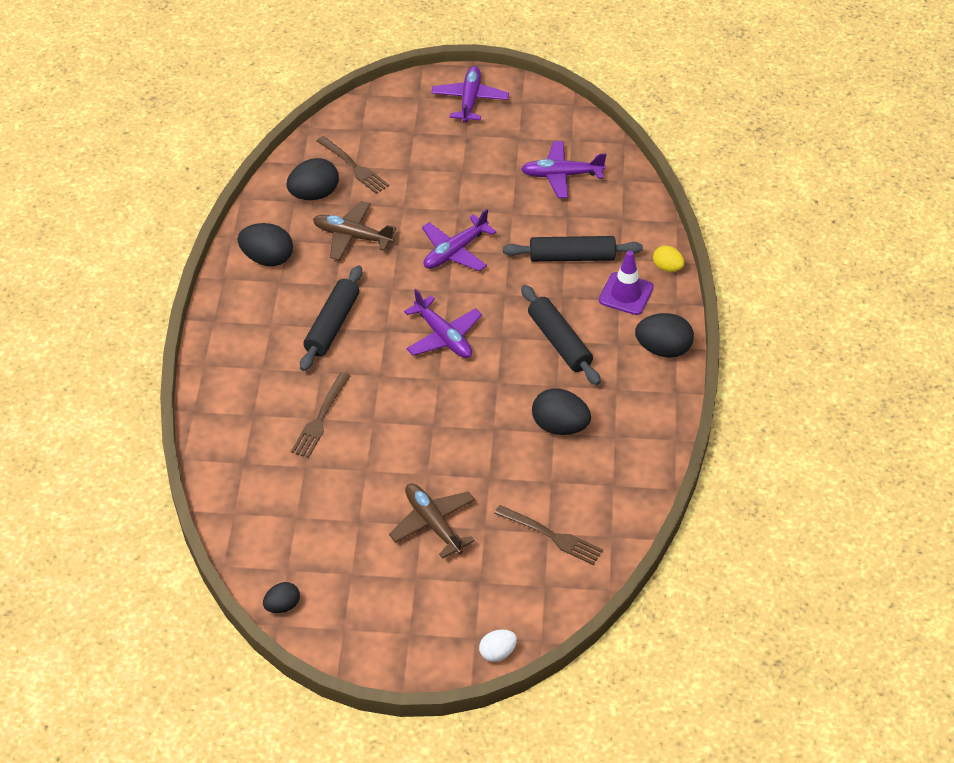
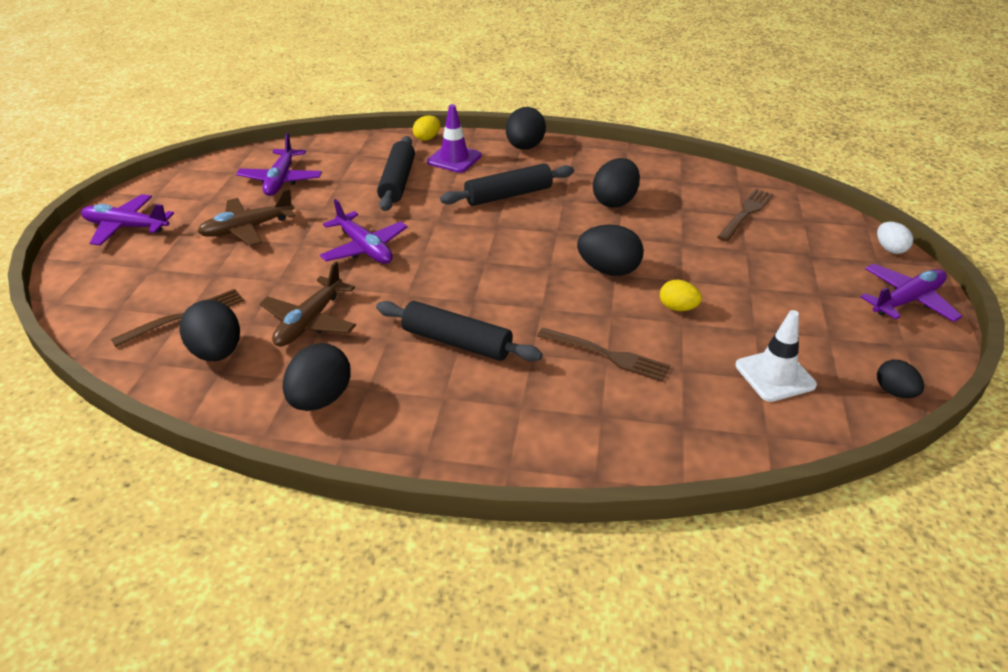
camera: 85 degrees left, 10 degrees down
brown plane [389,483,475,559] -> brown plane moved to [197,189,295,246]
purple plane [404,289,482,358] -> purple plane moved to [861,264,963,322]
none -> black egg [577,225,644,276]
none -> yellow egg [660,280,702,311]
none -> white traffic cone [735,310,817,402]

